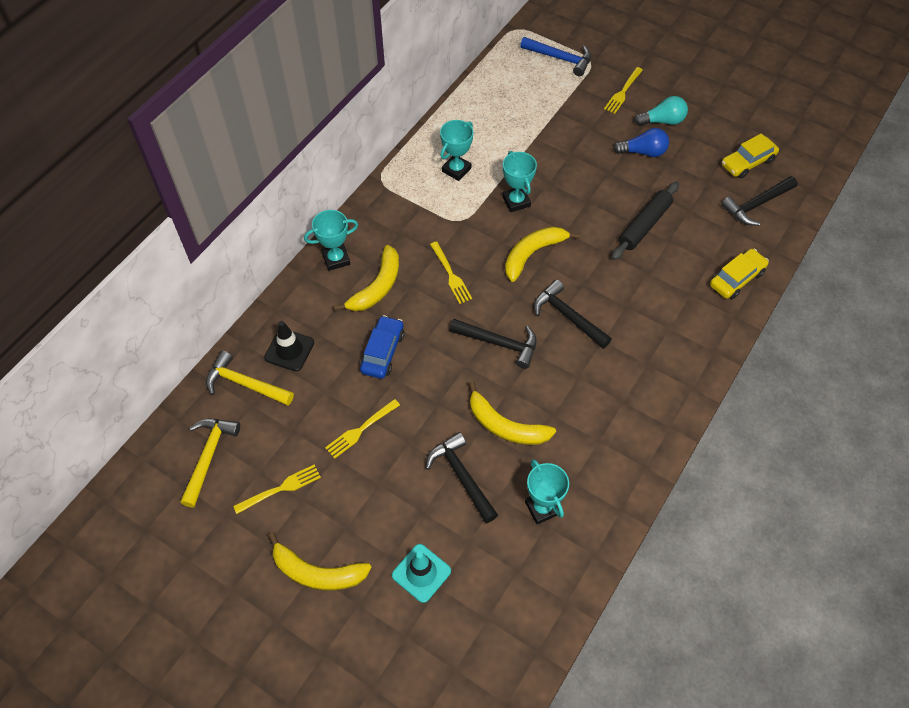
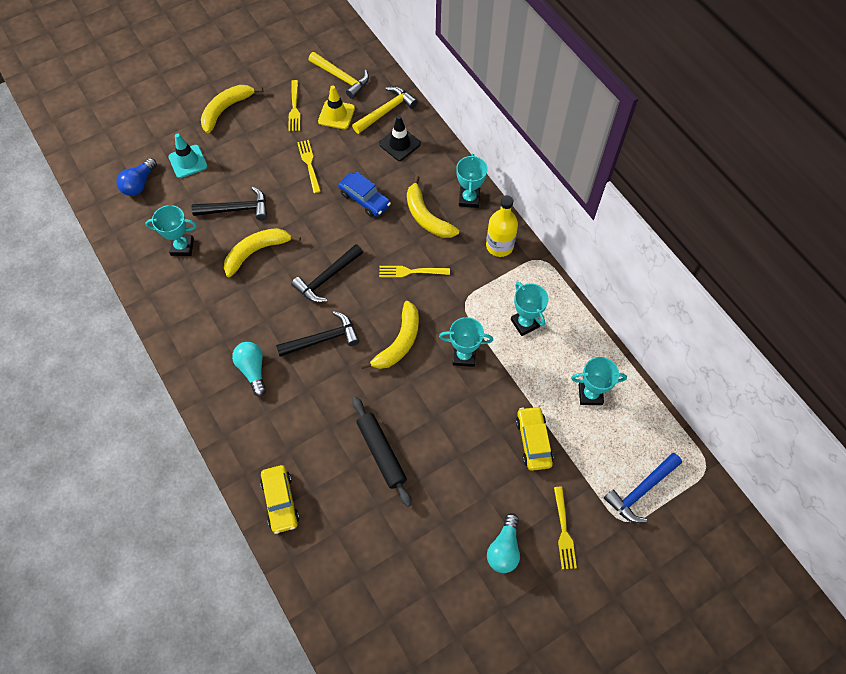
camera: 115 degrees right, 5 degrees up
yellow banana [505,226,580,282] -> yellow banana turned 45 degrees clockwise [360,301,419,369]
yellow fork [604,67,643,114] -> yellow fork turned 150 degrees counterclockwise [554,487,577,569]
blue light bulb [613,128,669,157] -> blue light bulb moved to [116,158,157,196]
black hammer [721,176,798,226] -> none
yellow car [722,133,779,179] -> yellow car moved to [516,406,553,471]
none -> turquoise light bulb [232,342,266,396]
none -> yellow traffic cone [318,86,355,129]
none -> yellow bottle [486,195,518,257]
none -> turquoise trophy [571,357,627,405]

